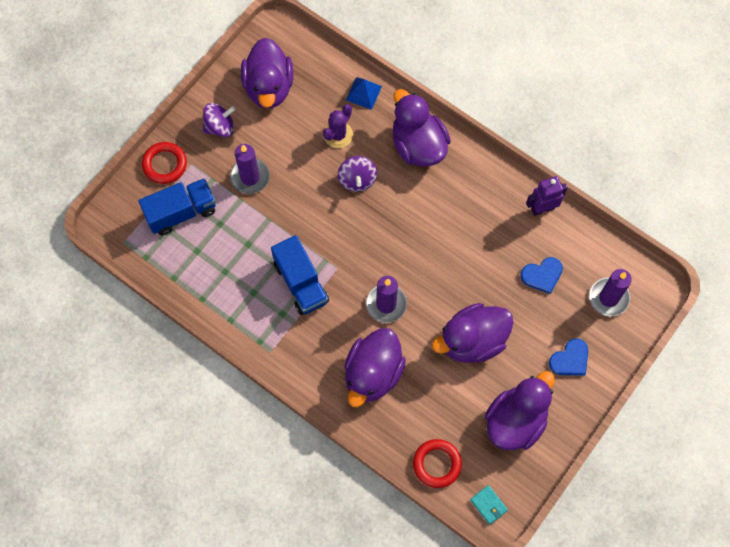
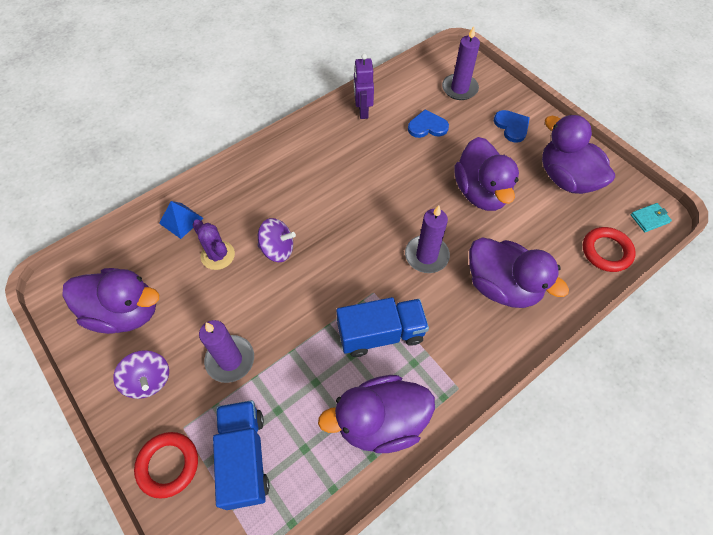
camera: 75 degrees left, 10 degrees down
purple spinning top [203,103,235,137] -> purple spinning top turned 150 degrees clockwise [113,350,169,399]
purple duck [393,89,451,167] -> purple duck moved to [318,375,435,453]
blue heart [520,257,563,294] -> blue heart turned 90 degrees counterclockwise [408,109,449,138]

